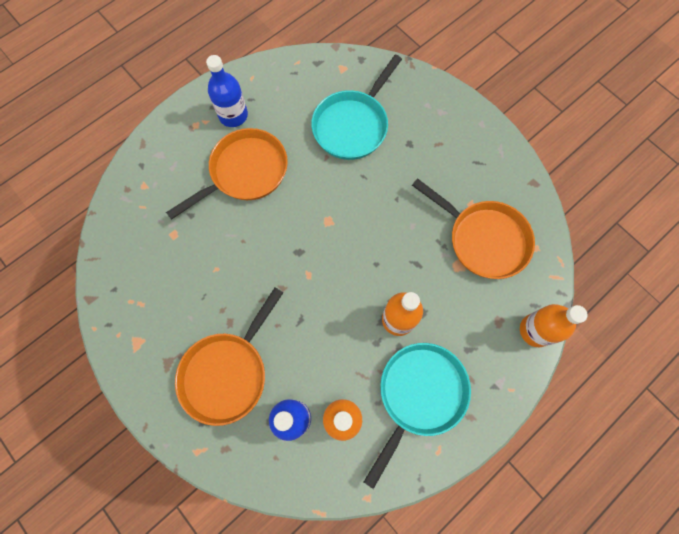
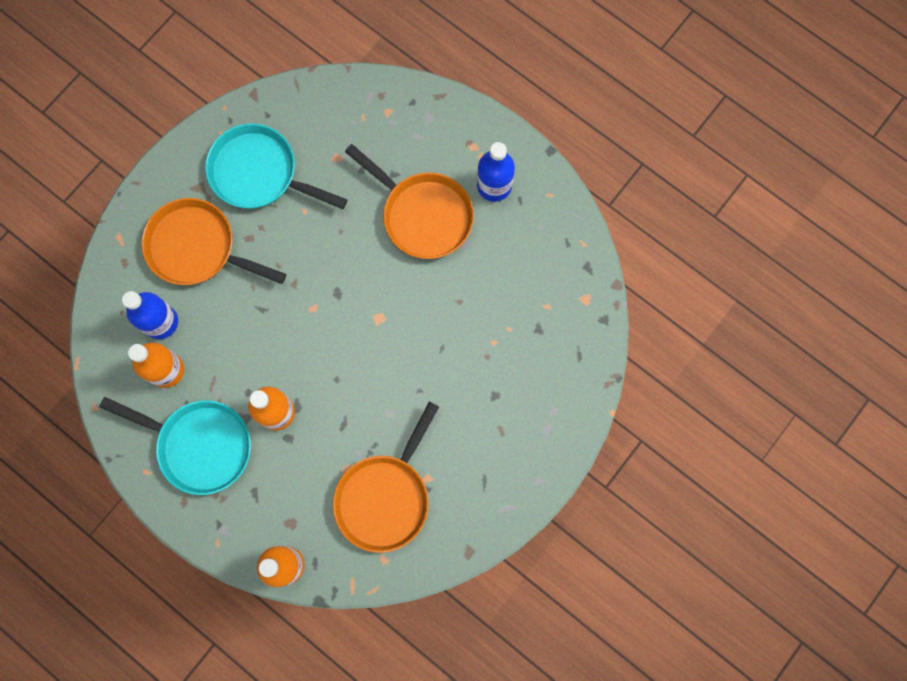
camera: 80 degrees right, 5 degrees up
turquoise pan [311,55,402,160] -> turquoise pan moved to [205,124,347,209]

